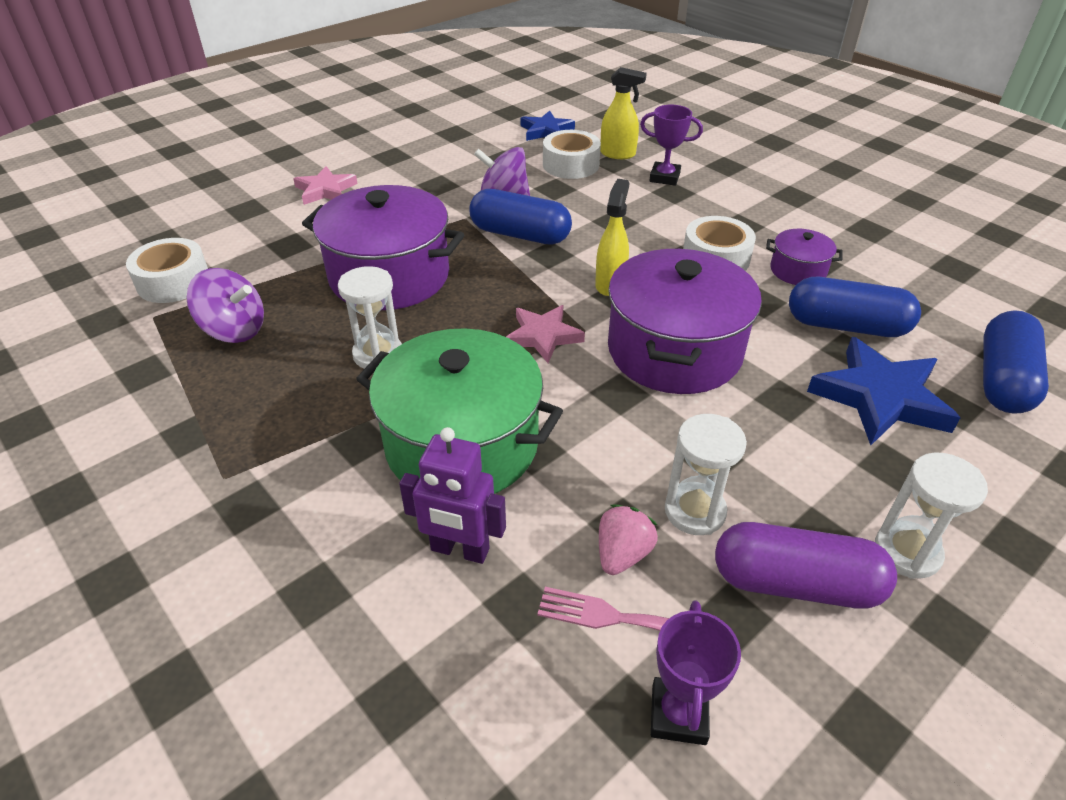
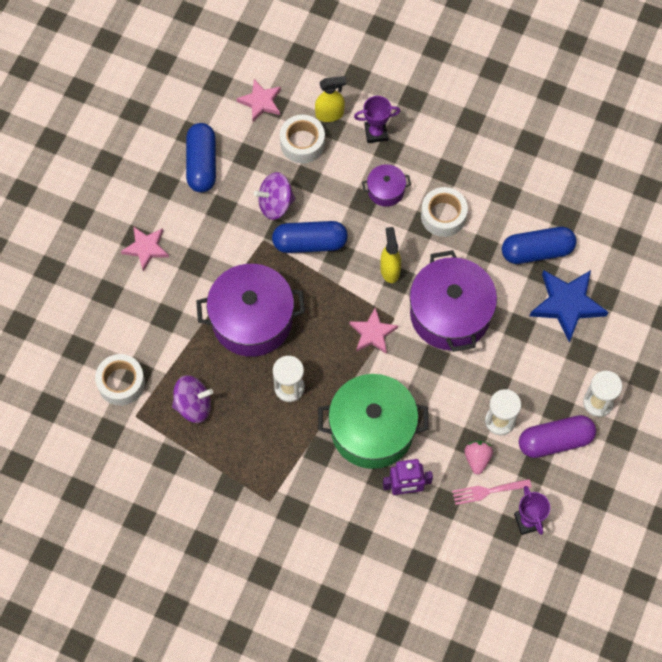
camera: 25 degrees left, 25 degrees up
blue star [521,111,575,141] -> pink star [236,79,281,122]
purple pot [766,229,843,285] -> purple pot moved to [362,164,411,207]
blue capsule [983,310,1049,414] -> blue capsule moved to [186,123,216,192]

